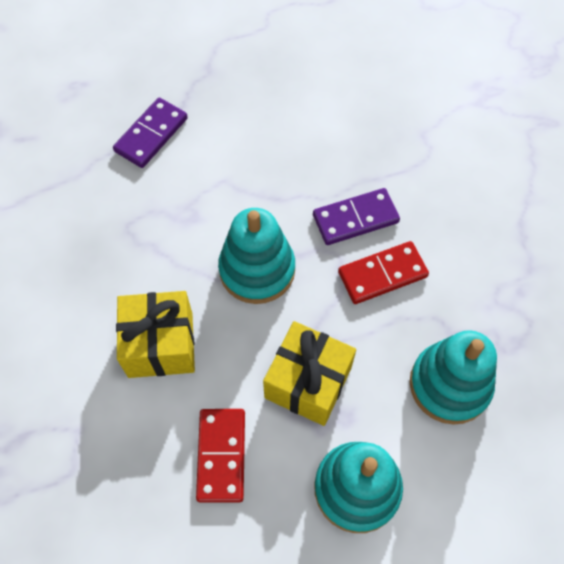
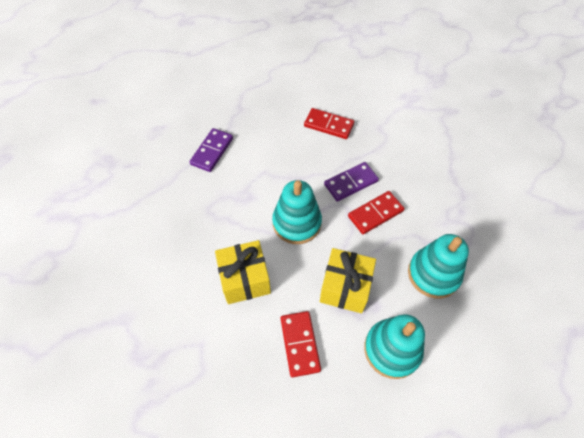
camera: 10 degrees left, 5 degrees down
none -> red domino [304,108,354,139]

